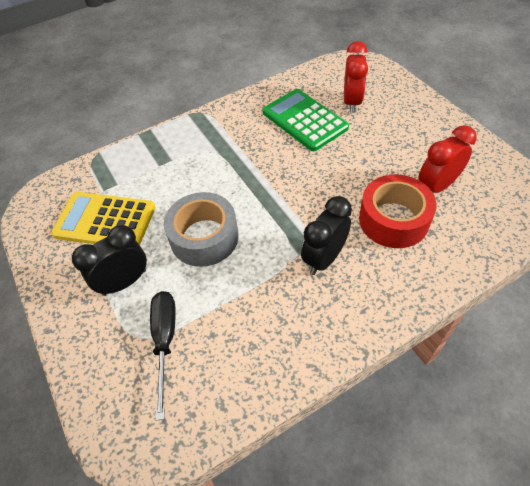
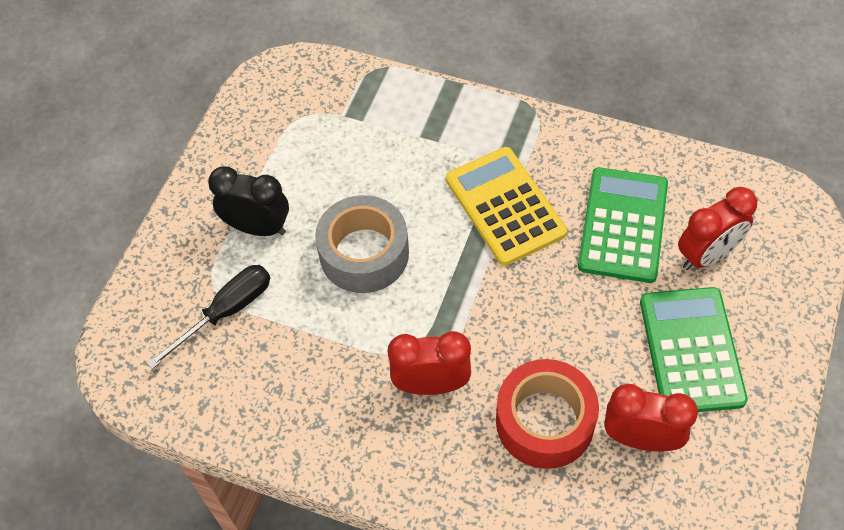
camera: 50 degrees right, 5 degrees up
yellow calculator [51,192,156,245] -> yellow calculator moved to [446,147,567,266]
black clock [301,196,352,275] -> red clock [388,331,471,395]
none -> green calculator [640,287,748,412]

